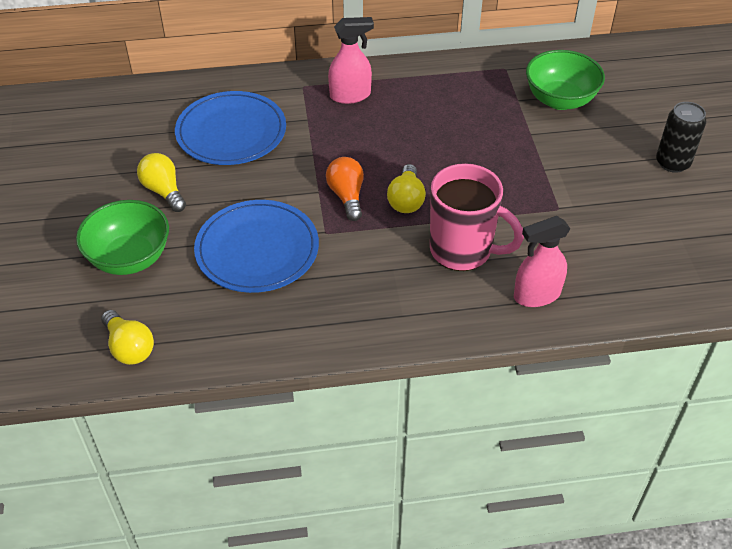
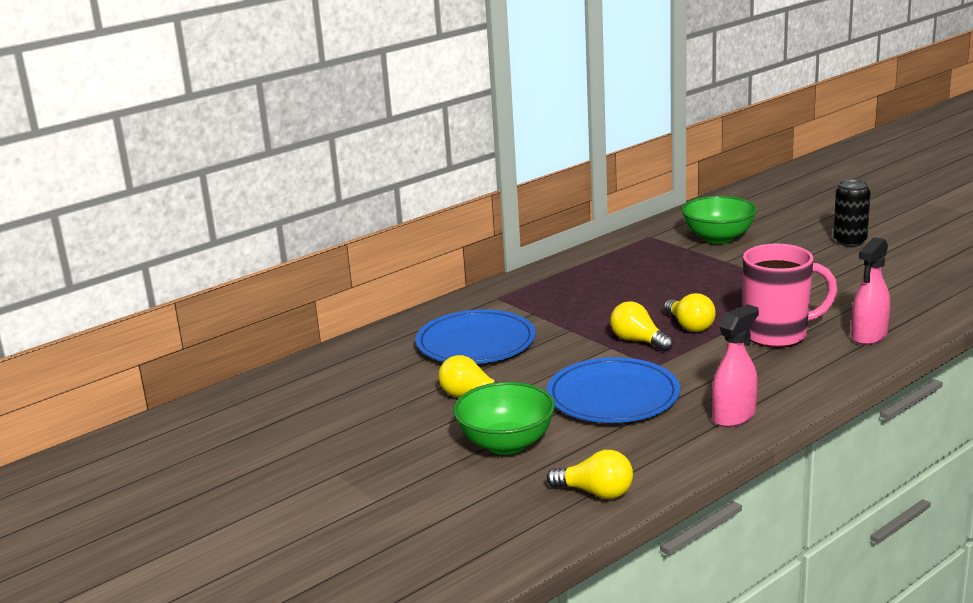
camera: 30 degrees left, 25 degrees down
orange light bulb [326,157,364,221] -> yellow light bulb [610,301,673,351]
pink spray bottle [328,17,374,104] -> pink spray bottle moved to [712,304,759,427]

